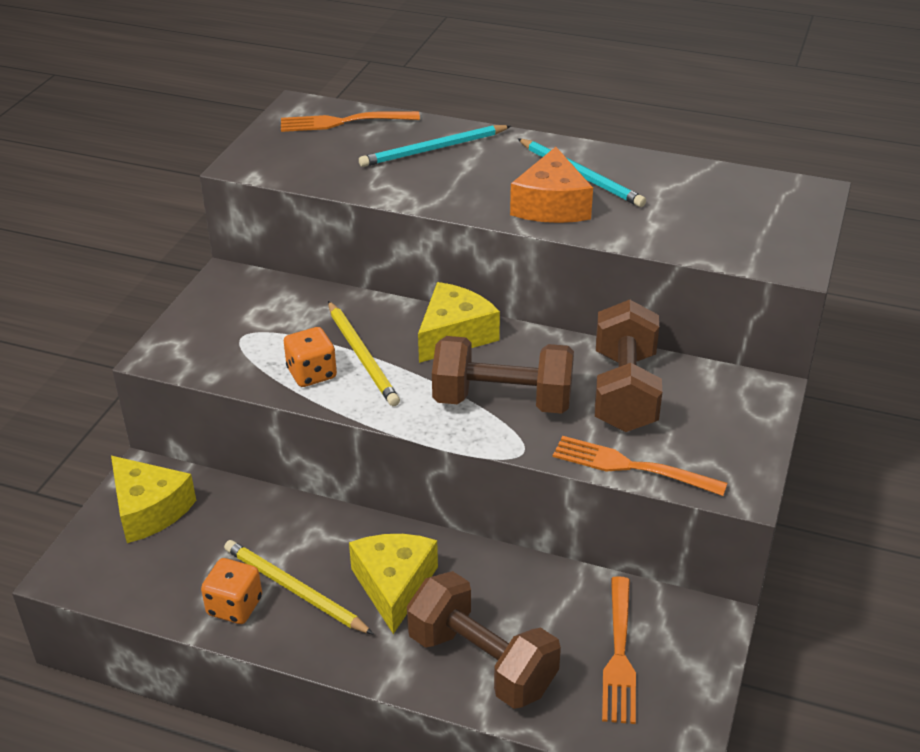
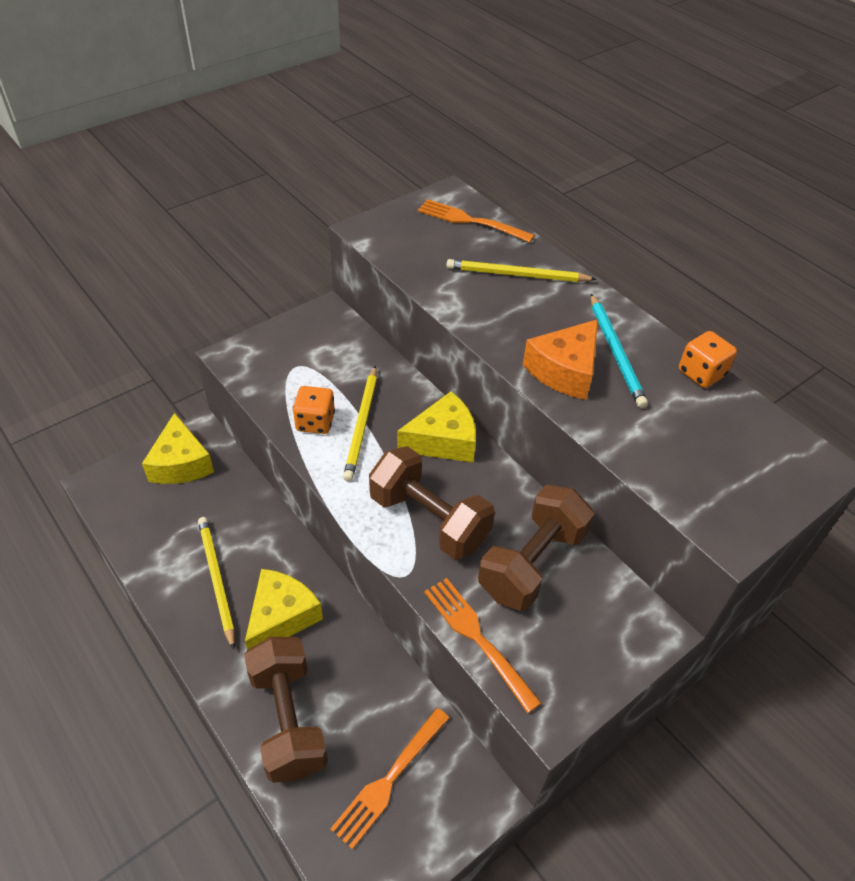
camera: 30 degrees right, 10 degrees up
orange dice [201,558,262,624] -> orange dice moved to [679,331,737,388]
turquoise pencil [359,125,511,167] -> yellow pencil [446,259,596,282]

